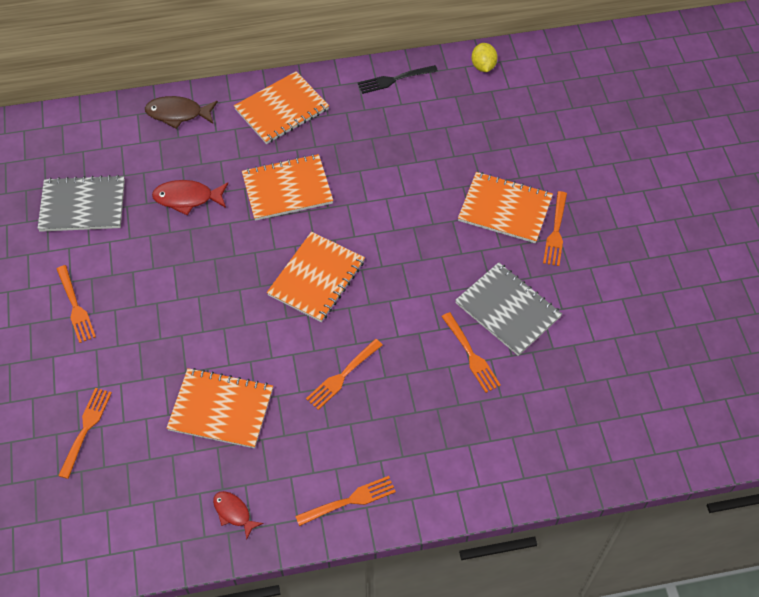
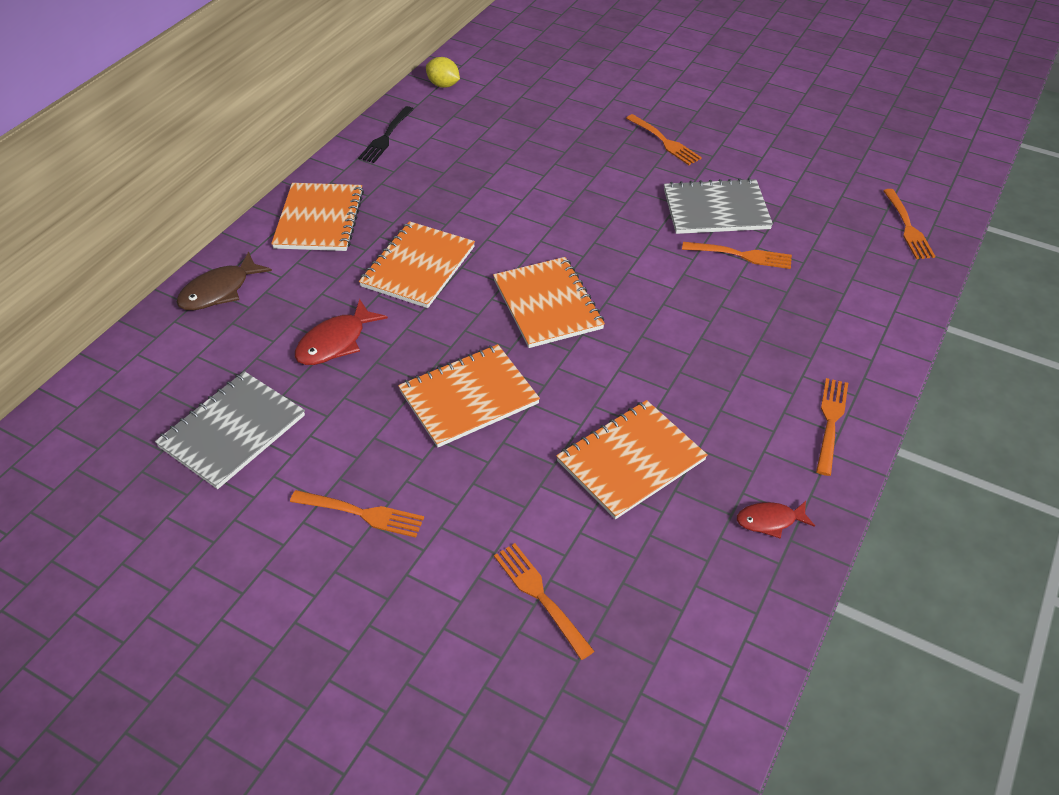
camera: 50 degrees left, 10 degrees down
orange fork [306,339,383,410] -> orange fork moved to [883,189,936,259]
orange notebook [458,172,553,243] -> orange notebook moved to [398,344,540,448]

